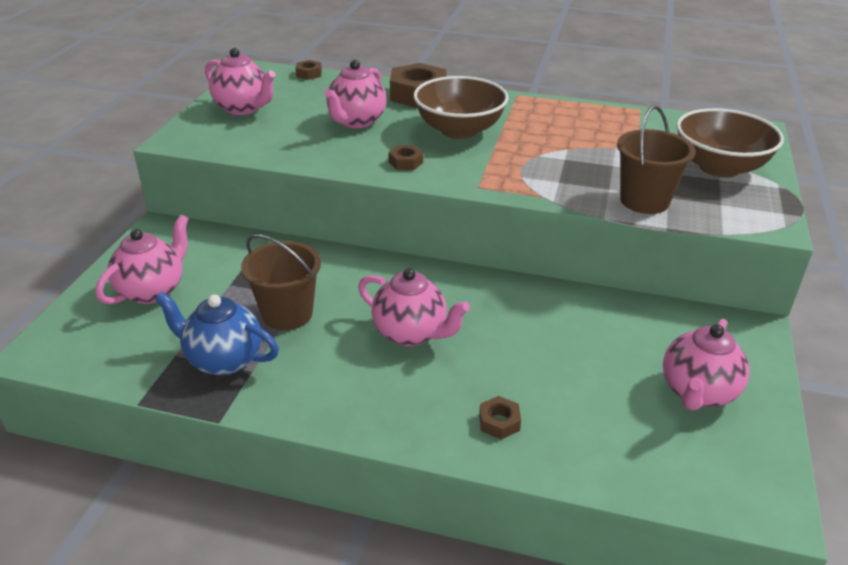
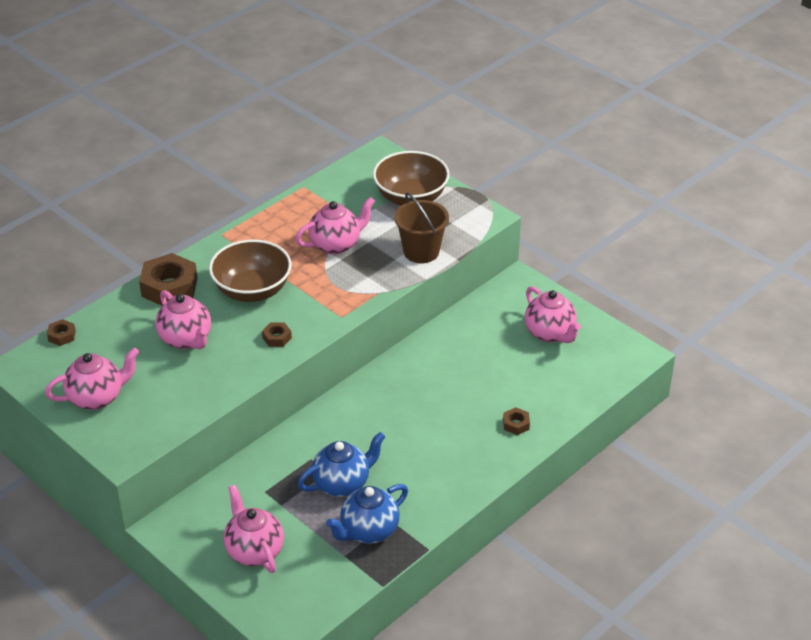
camera: 60 degrees left, 5 degrees up
brown bucket [241,234,321,330] -> blue teapot [298,432,385,497]
pink teapot [358,268,470,346] -> pink teapot moved to [295,197,375,254]

